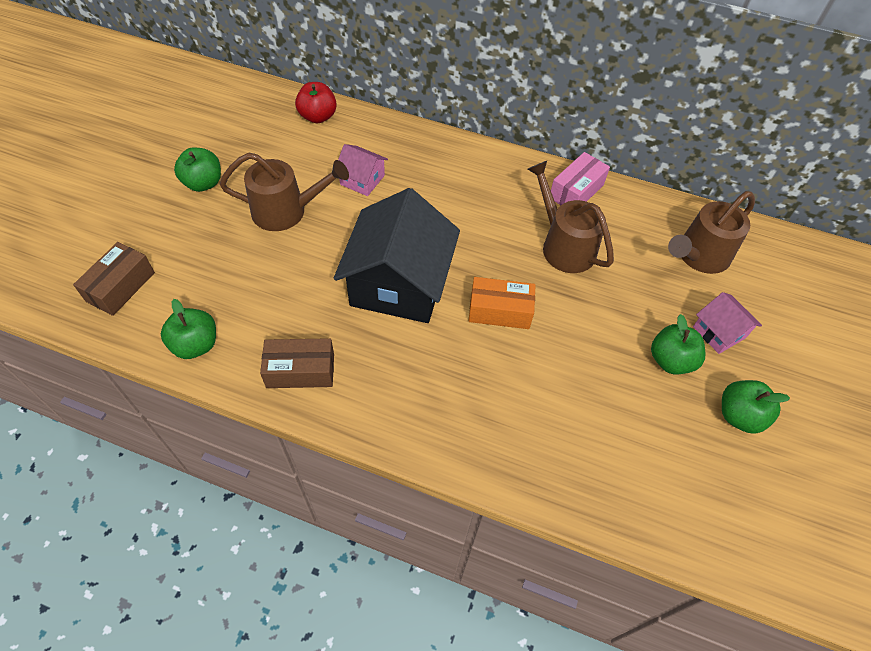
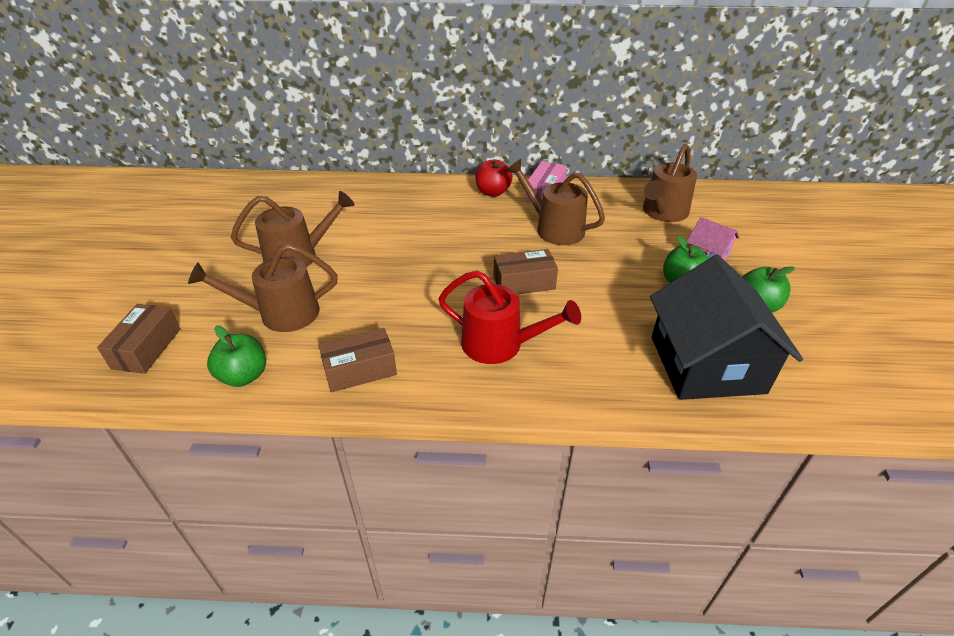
camera: 15 degrees left, 15 degrees down
green apple [174,148,221,192] -> none
red apple [295,82,337,123] -> red apple moved to [475,159,512,197]
black house [334,188,460,323] -> black house moved to [650,255,803,400]
pink house [338,144,388,196] -> none
orange box [469,277,536,329] -> brown box [493,249,558,294]
none -> brown watering can [188,244,338,332]
none -> red watering can [438,270,581,364]

